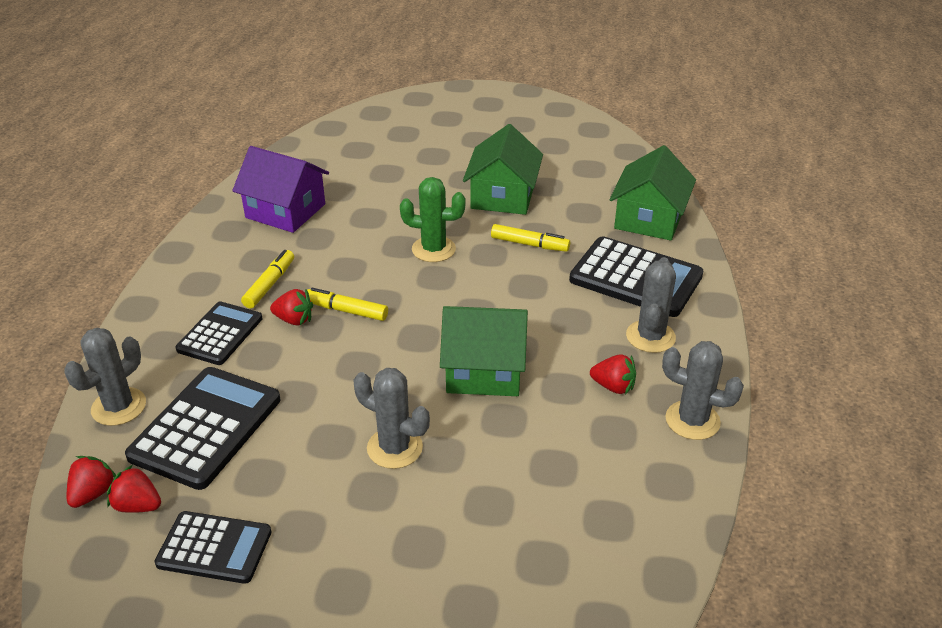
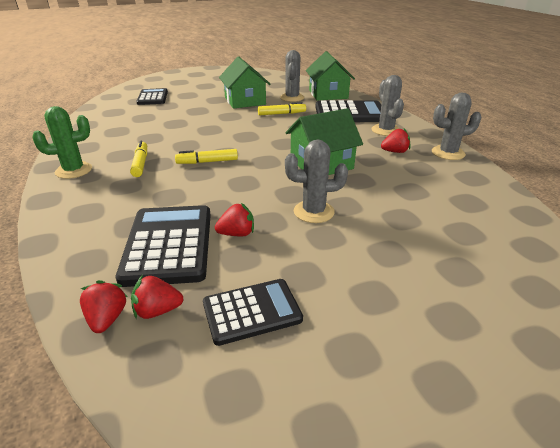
camera: 30 degrees left, 5 degrees down
grey cactus [64,328,146,426] -> grey cactus moved to [280,50,304,102]
black calculator [176,302,262,365] -> black calculator moved to [136,88,168,105]
purple house [232,146,329,233] -> none
red strawberry [270,289,313,325] -> red strawberry moved to [215,203,254,236]
green cactus [400,177,466,262] -> green cactus moved to [32,106,92,179]

